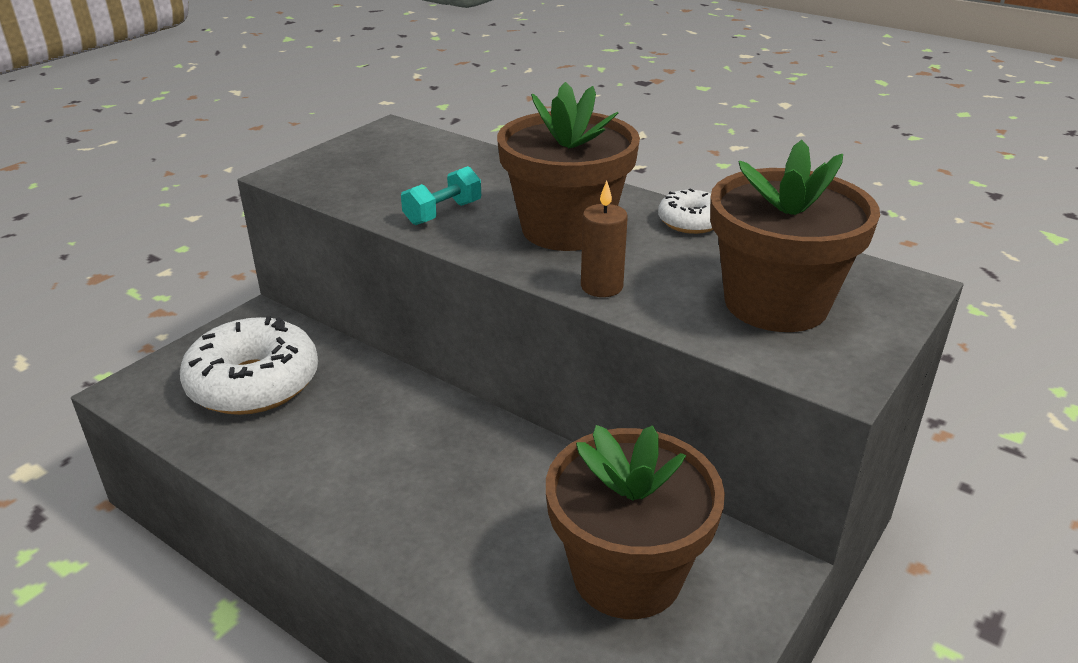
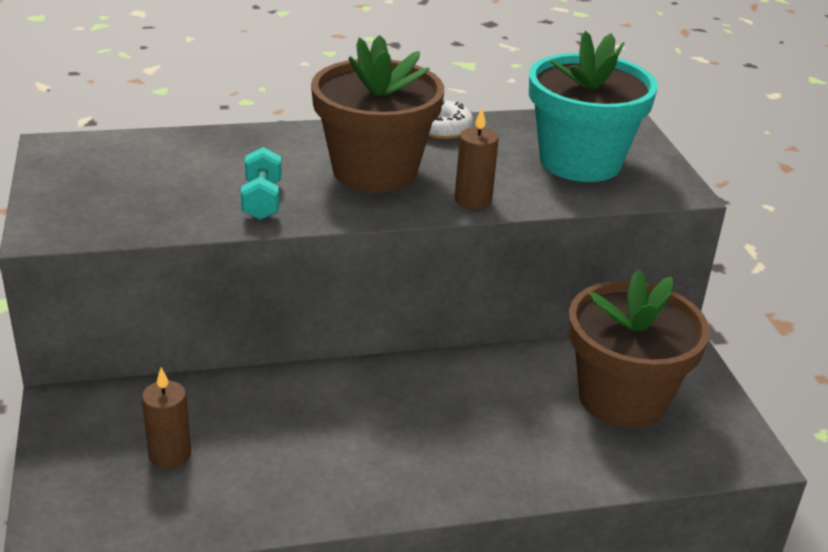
camera: 50 degrees left, 0 degrees up
white donut [180,317,318,415] -> brown candle [142,367,191,469]
brown flower pot [710,140,880,332] -> turquoise flower pot [529,31,658,182]

